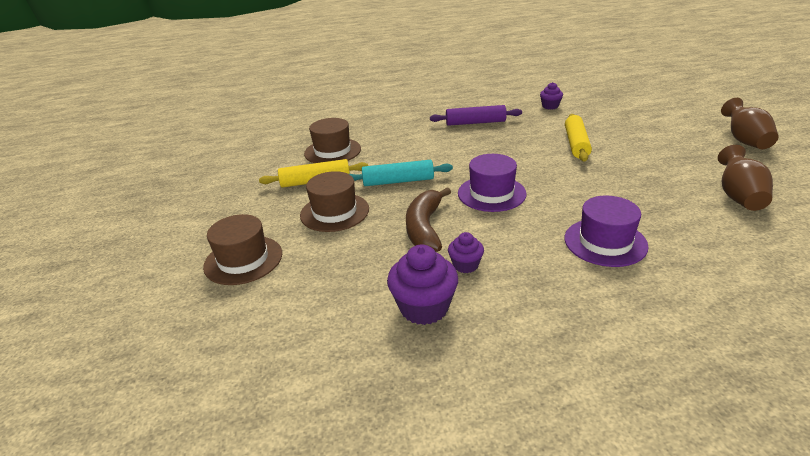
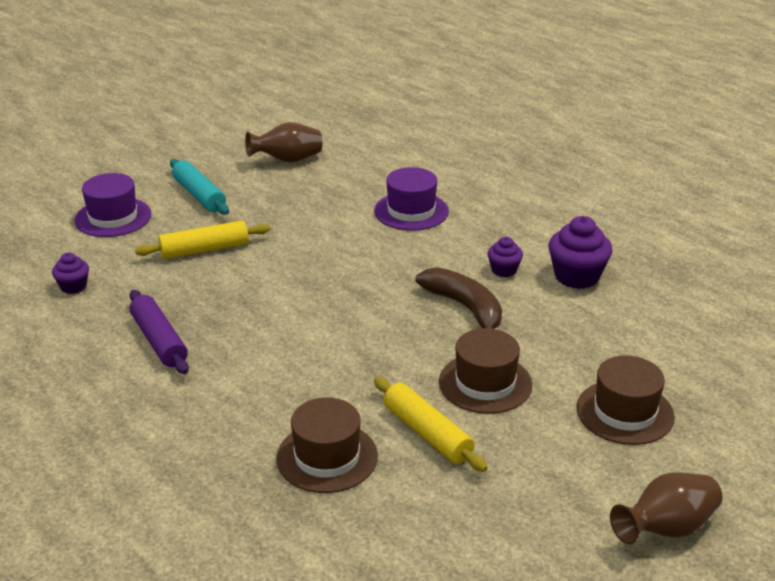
camera: 120 degrees left, 0 degrees up
turquoise rolling pin [350,160,453,186] -> turquoise rolling pin moved to [170,159,229,215]
brown banana [406,187,451,252] -> brown banana turned 105 degrees counterclockwise [416,267,502,329]
purple hat [458,154,527,212] -> purple hat moved to [75,173,151,237]
brown vase [721,98,779,149] -> brown vase moved to [610,472,723,544]

